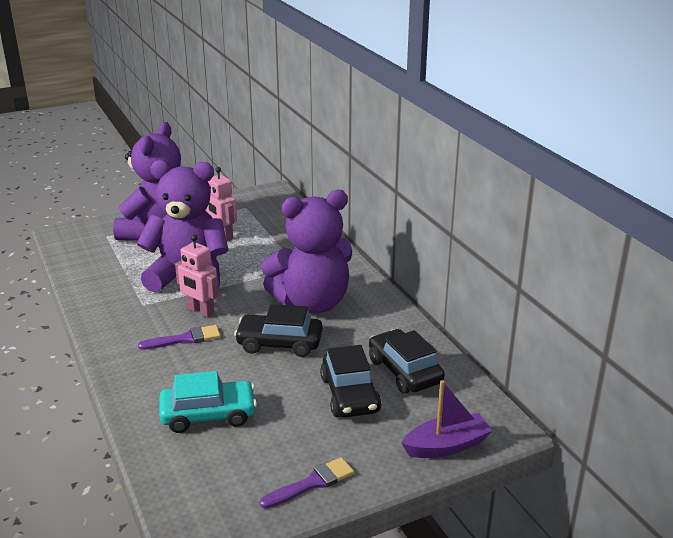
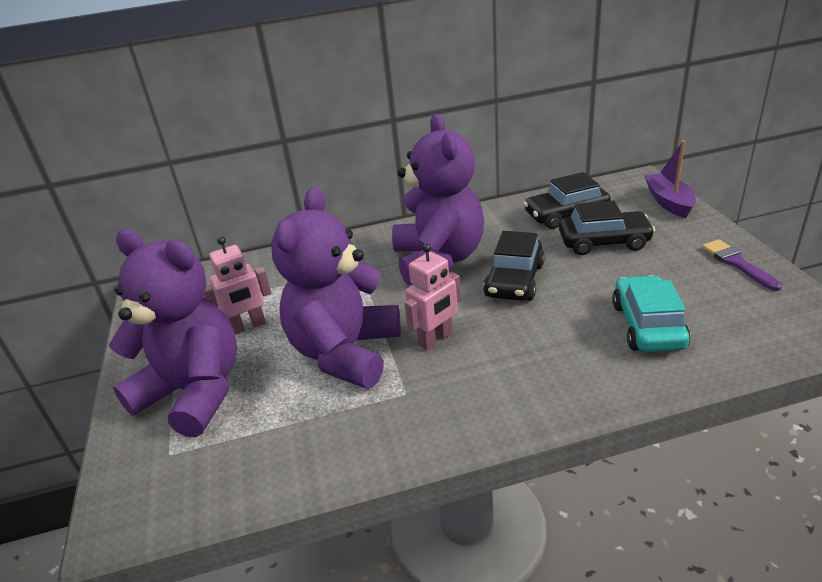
camera: 75 degrees left, 5 degrees up
purple brush [138,325,221,350] -> none

